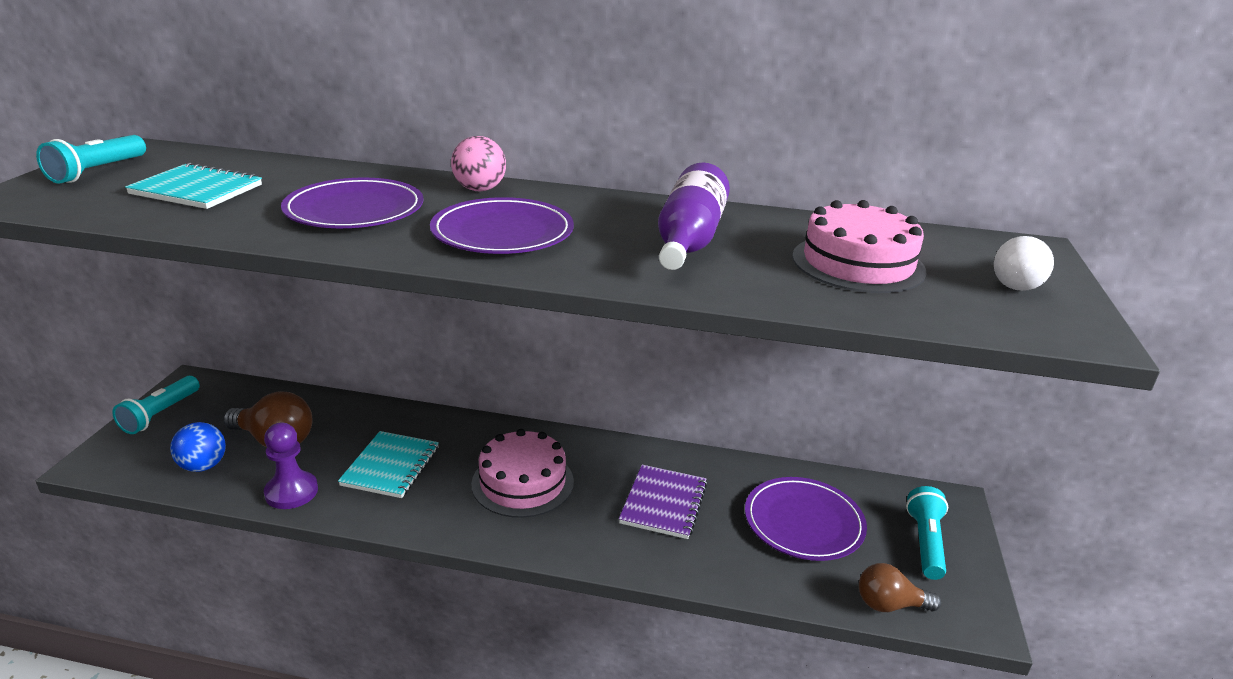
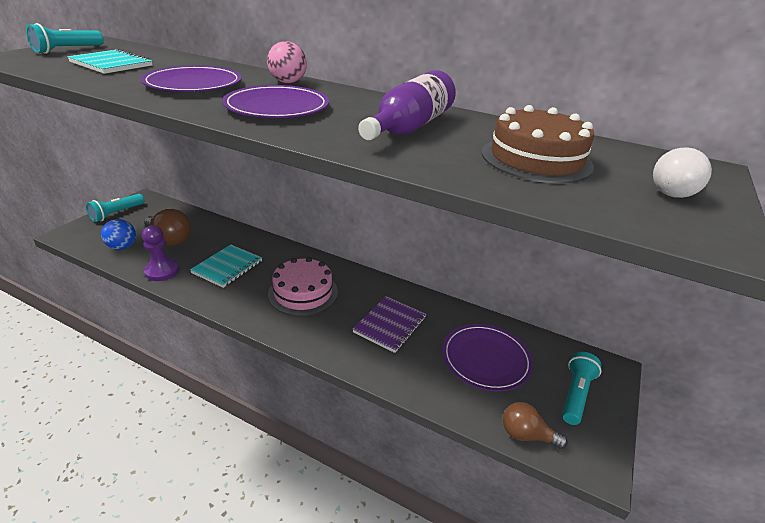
camera: 15 degrees right, 5 degrees up
pink cake [792,200,926,293] -> brown cake [482,105,594,183]

